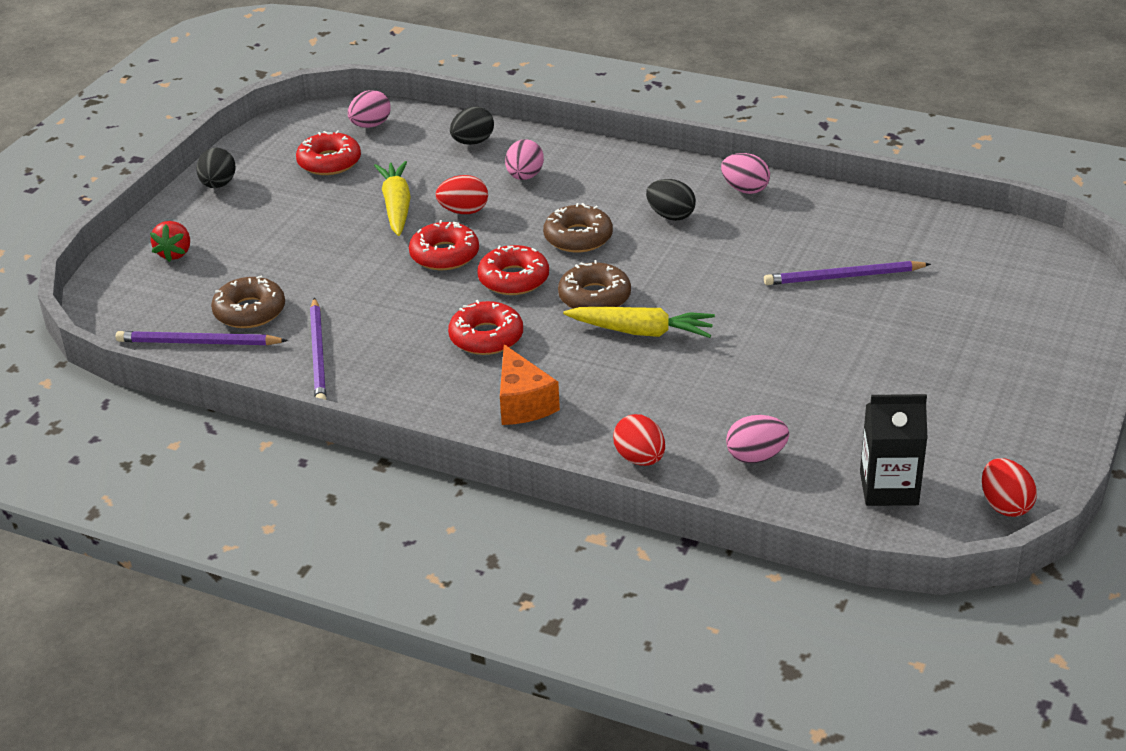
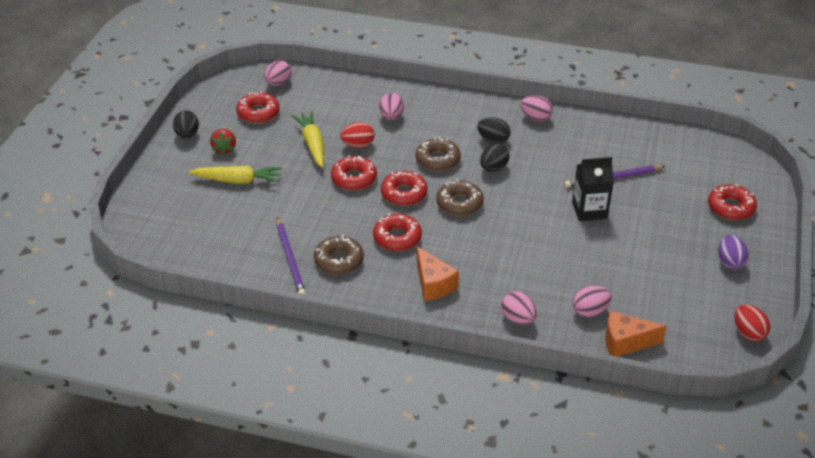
camera: 10 degrees left, 5 degrees up
purple pencil [116,331,288,345] -> none
red strawberry [150,221,190,262] -> red strawberry moved to [210,129,236,155]
brown donut [211,275,285,328] -> brown donut moved to [314,235,364,275]
black egg [450,106,494,145] -> black egg moved to [480,144,509,172]
yellow carrot [563,307,715,338] -> yellow carrot moved to [188,166,282,184]
red egg [613,414,665,466] -> pink egg [501,291,537,325]
black carton [860,394,928,506] -> black carton moved to [572,157,614,221]
none -> orange cheese [605,311,667,357]
none -> red donut [708,184,757,220]
none -> purple egg [718,235,749,270]

